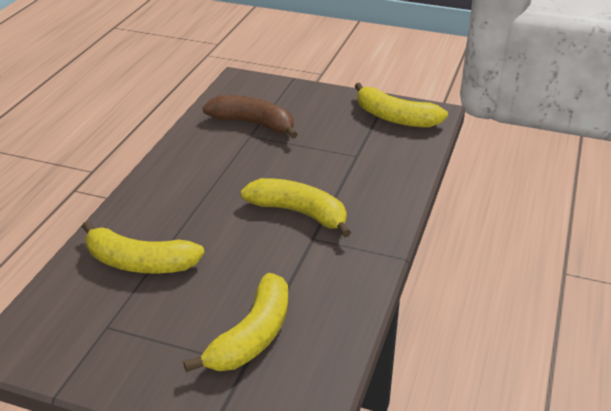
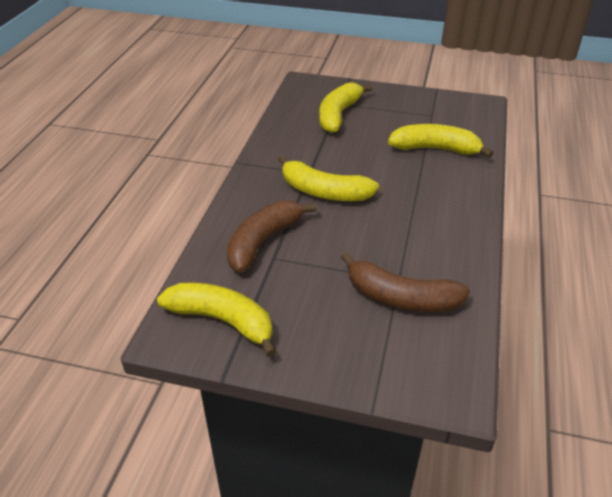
camera: 175 degrees right, 5 degrees up
none -> brown banana [227,201,317,273]

